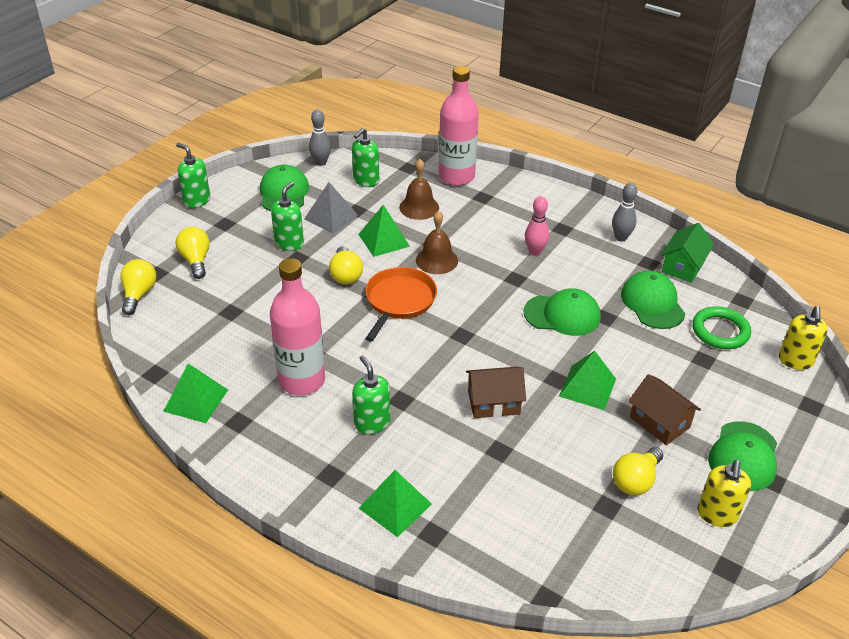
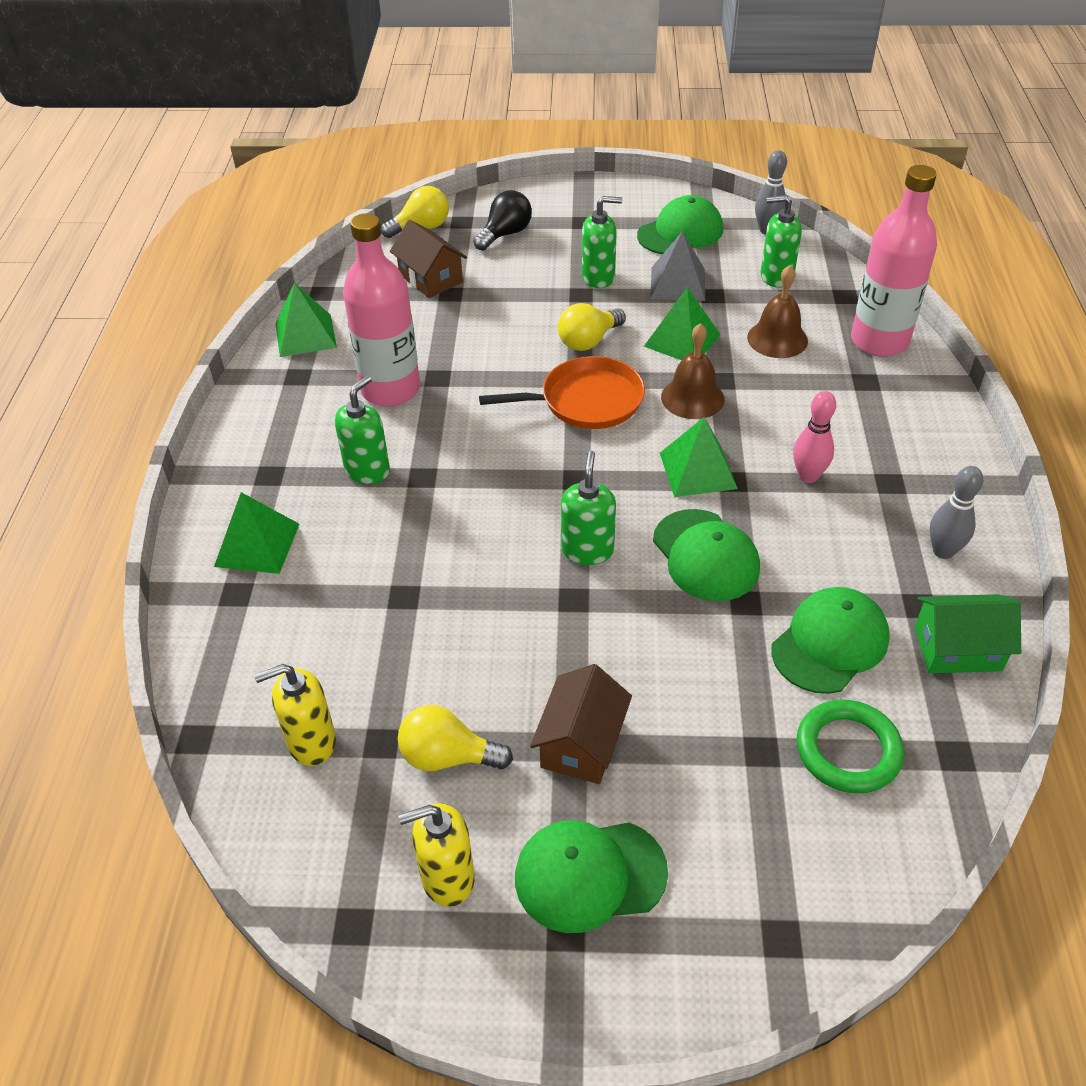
camera: 60 degrees right, 5 degrees up
green soap dispenser [176,143,211,208] -> green soap dispenser moved to [561,451,616,565]
yellow light bulb [176,227,210,279] -> black light bulb [473,190,532,251]
brown house [466,367,526,418] -> brown house moved to [390,220,467,298]
green pyramid [559,351,616,410] -> green pyramid moved to [660,417,738,497]
yellow soap dispenser [779,306,828,370] -> yellow soap dispenser moved to [254,664,336,766]

